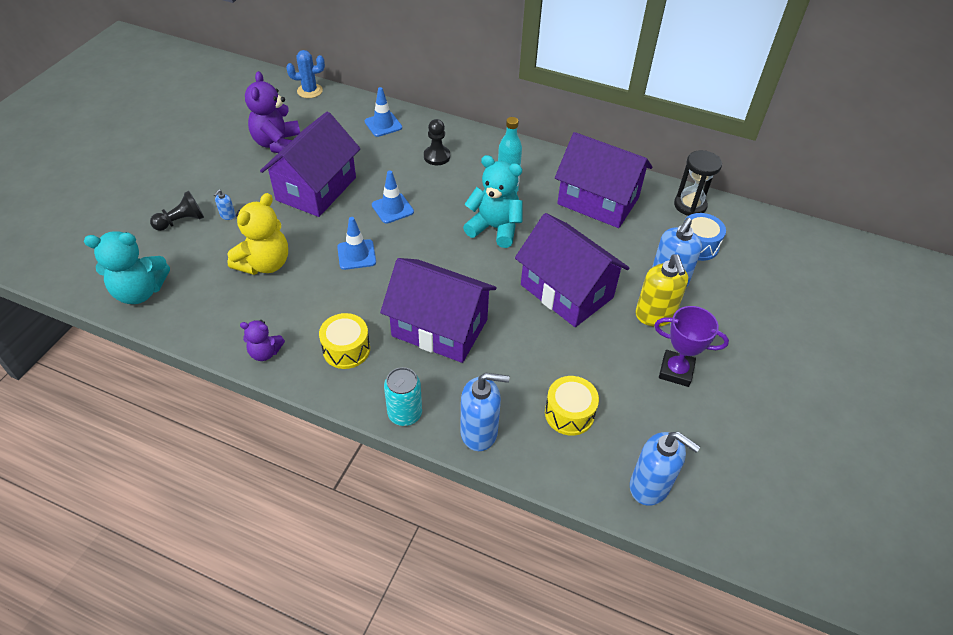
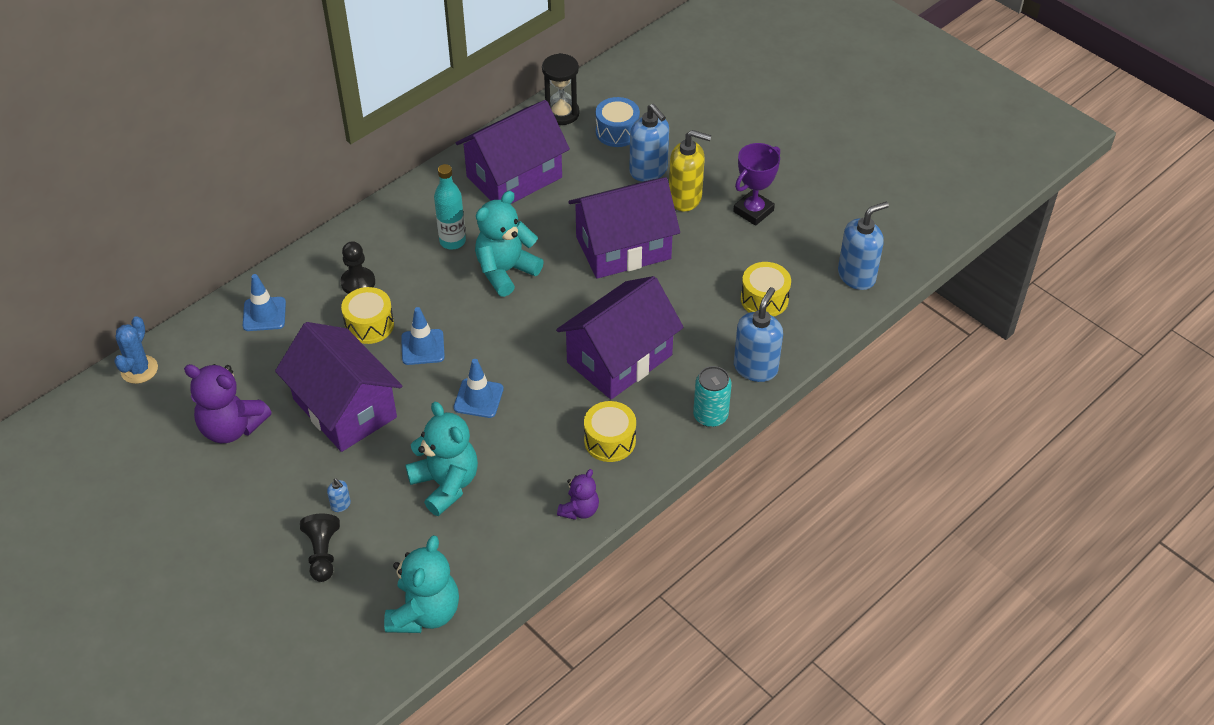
camera: 65 degrees left, 0 degrees up
yellow teddy bear [227,193,288,275] -> turquoise teddy bear [405,402,478,516]
none -> yellow drum [341,287,394,344]

